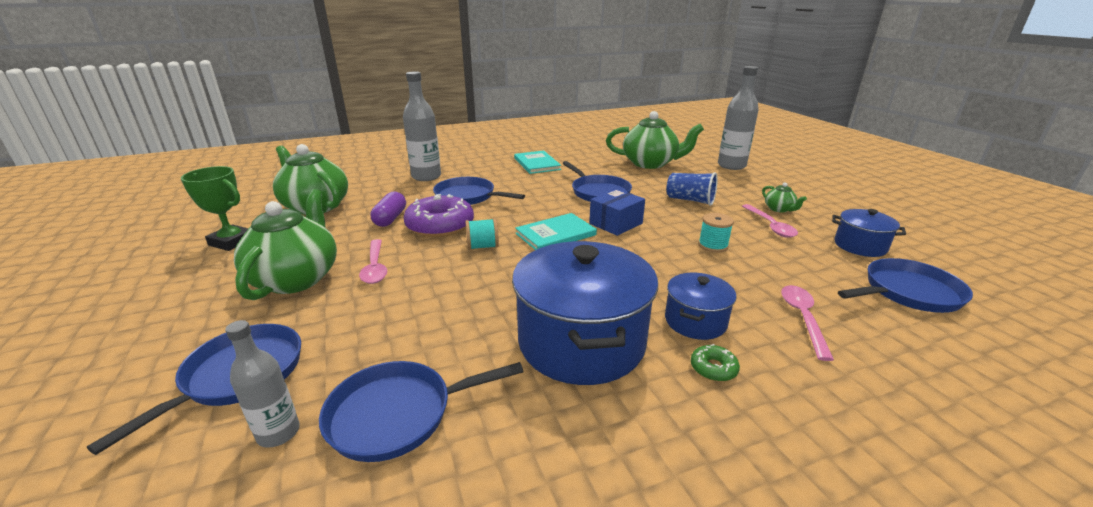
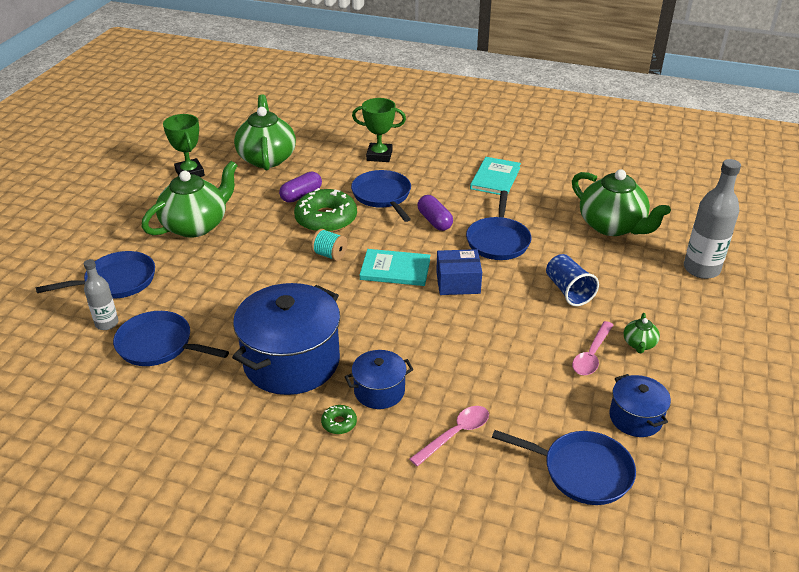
camera: 40 degrees right, 10 degrees up
pink spoon [359,239,387,284] -> none
grey bottle [403,72,441,181] -> green trophy [352,98,406,162]
purple donut [404,194,474,237] -> green donut [294,188,357,232]
turquoise spool [698,213,734,252] -> none
none -> purple capsule [417,195,453,231]

